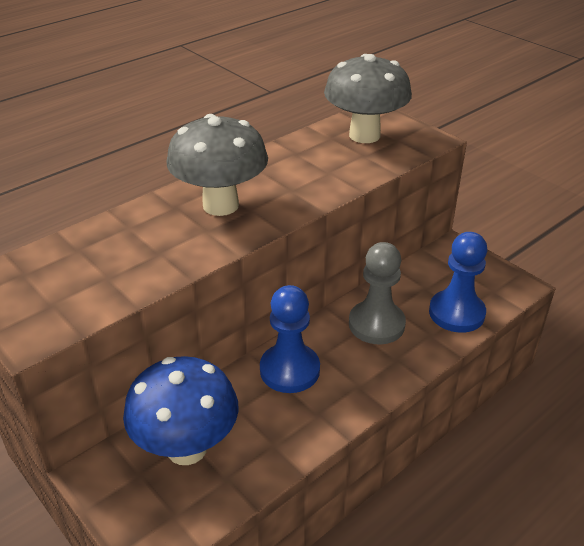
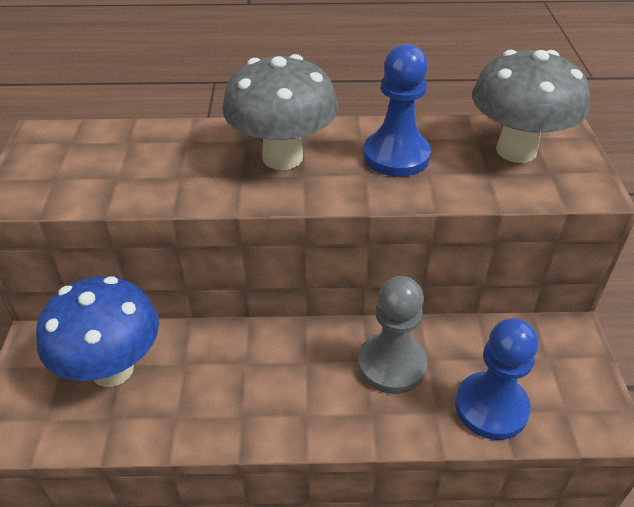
camera: 40 degrees right, 5 degrees up
blue pawn [260,285,320,393] -> blue pawn moved to [363,44,431,177]

